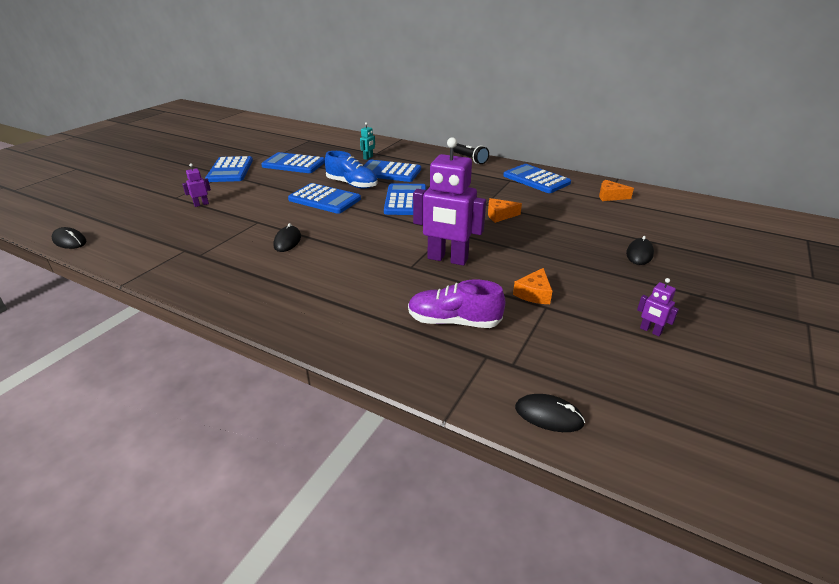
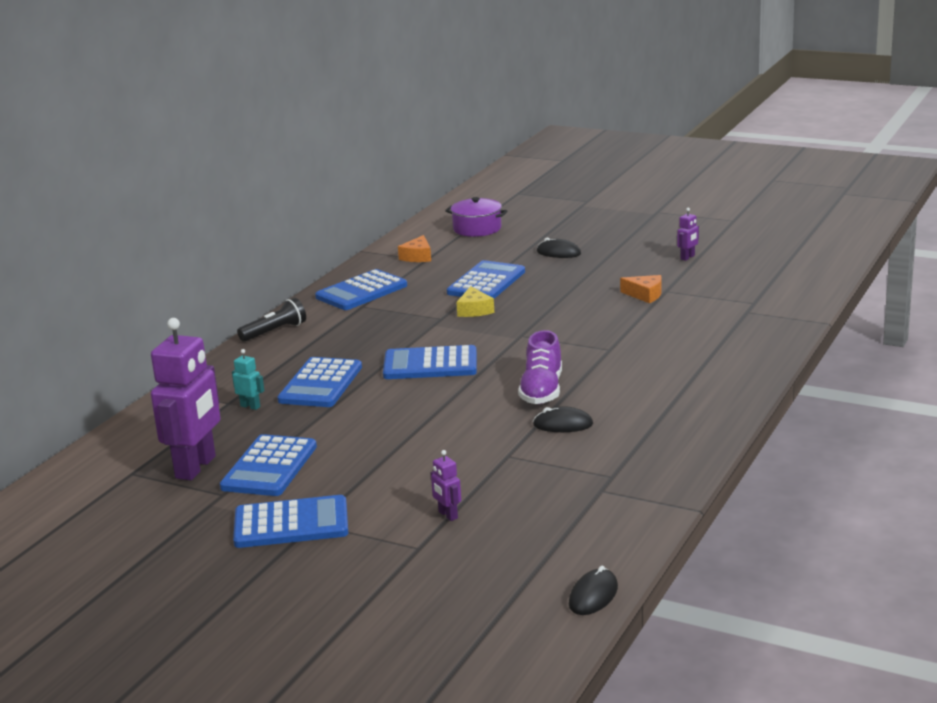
camera: 90 degrees left, 10 degrees down
blue calculator [288,183,361,214] -> blue calculator moved to [447,260,525,299]
blue shoe [325,151,378,189] -> none
purple shoe [408,279,505,328] -> purple shoe moved to [518,330,562,404]
purple robot [413,137,486,266] -> purple robot moved to [151,318,221,480]
orange cheese [488,198,522,223] -> yellow cheese [456,286,494,317]
black mouse [515,394,585,432] -> none
none -> purple pot [445,197,508,237]

